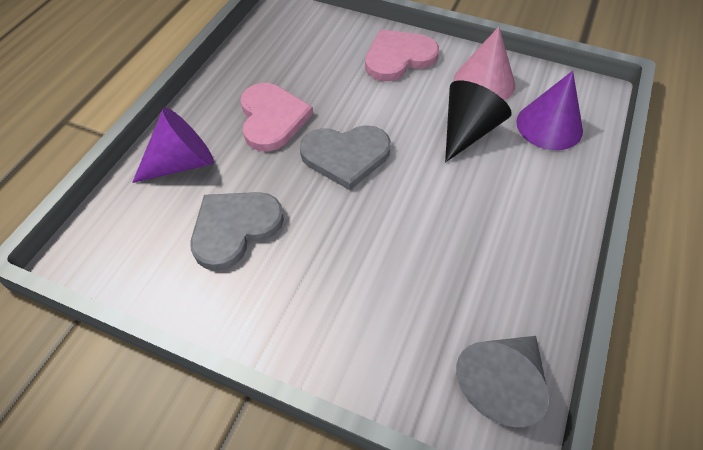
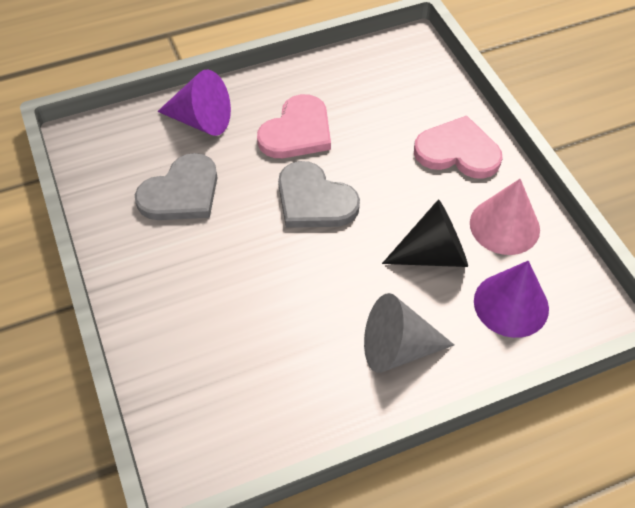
camera: 45 degrees right, 0 degrees up
grey heart [190,192,284,271] -> grey heart turned 135 degrees clockwise [135,153,217,220]
grey cone [456,336,549,427] -> grey cone moved to [364,293,454,373]

